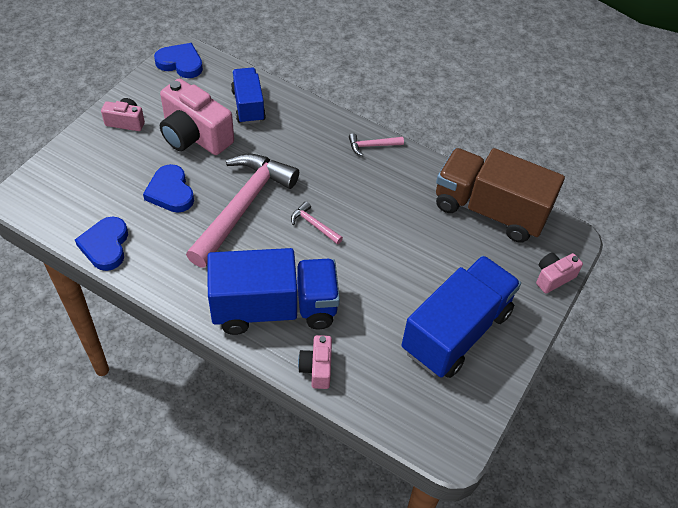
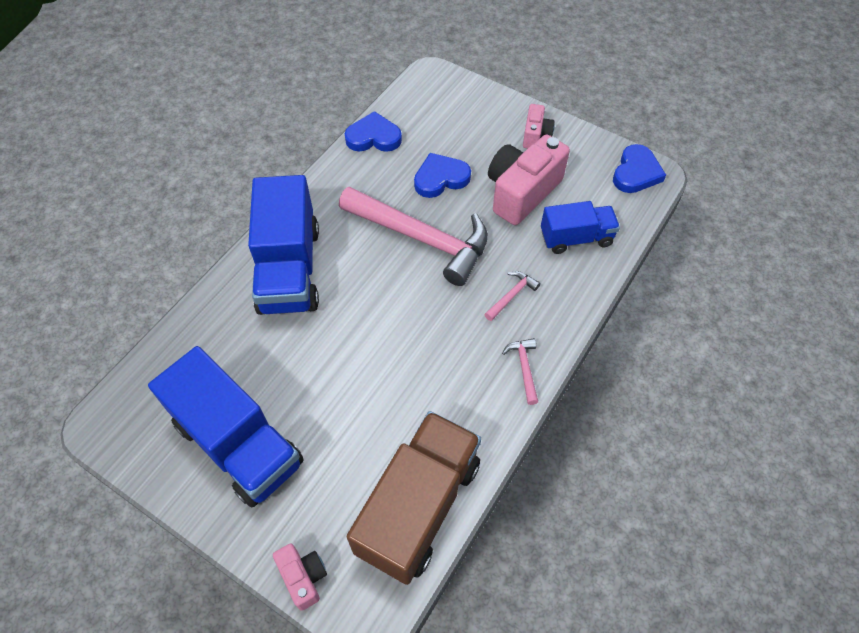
camera: 95 degrees right, 5 degrees up
pink hammer [291,201,343,244] -> pink hammer moved to [484,271,540,321]
pink camera [298,335,332,389] -> none

